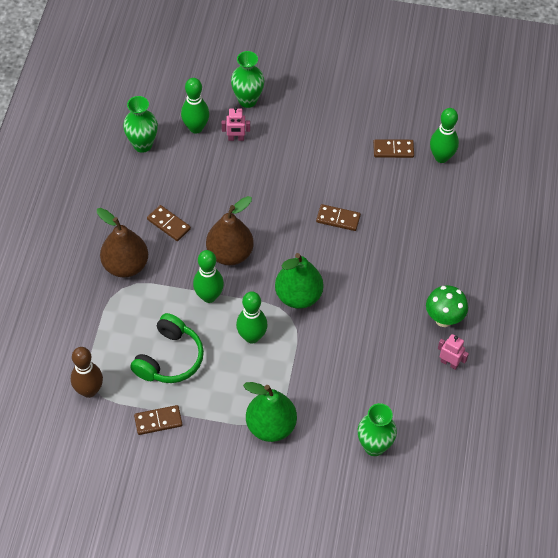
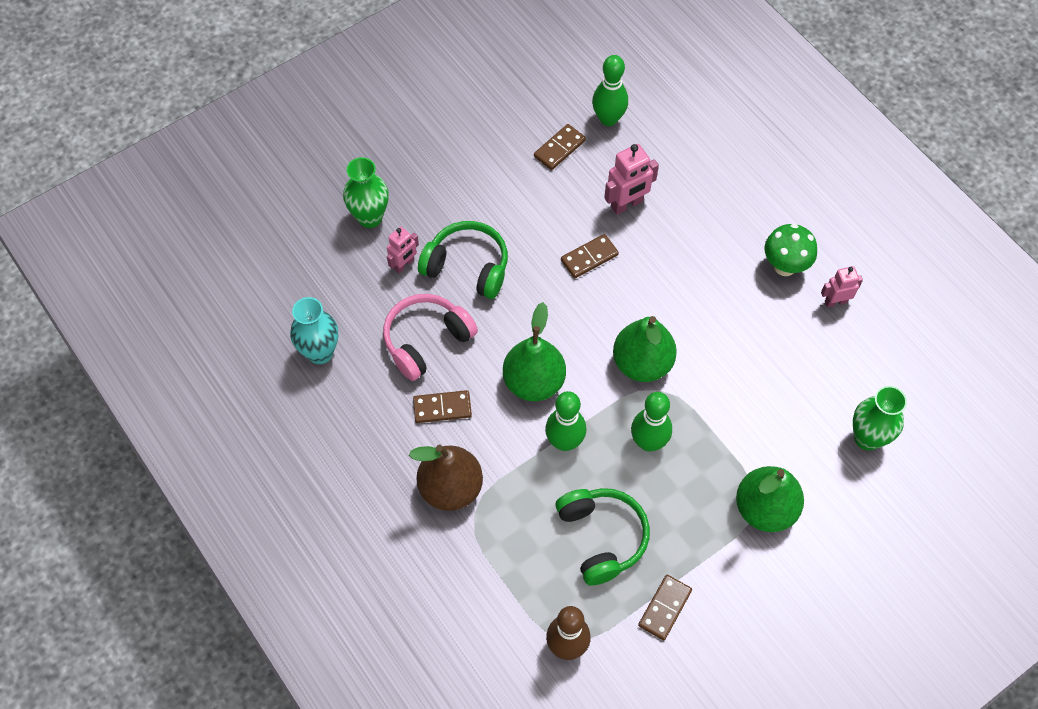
camera: 45 degrees left, 5 degrees up
green vase [123,96,158,153] -> turquoise vase [290,297,338,364]
green bowling pin [181,78,209,134] -> none
brown pear [206,196,254,265] -> green pear [503,302,566,401]
none -> pink headphones [383,294,478,381]
none -> green headphones [418,221,508,299]
none -> pink robot [604,144,659,215]

